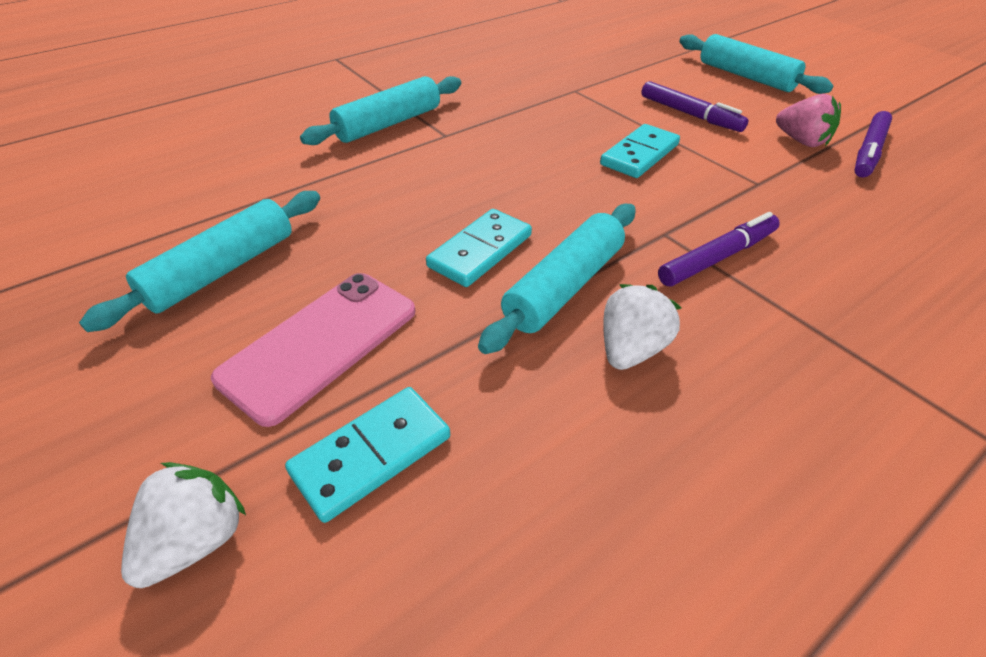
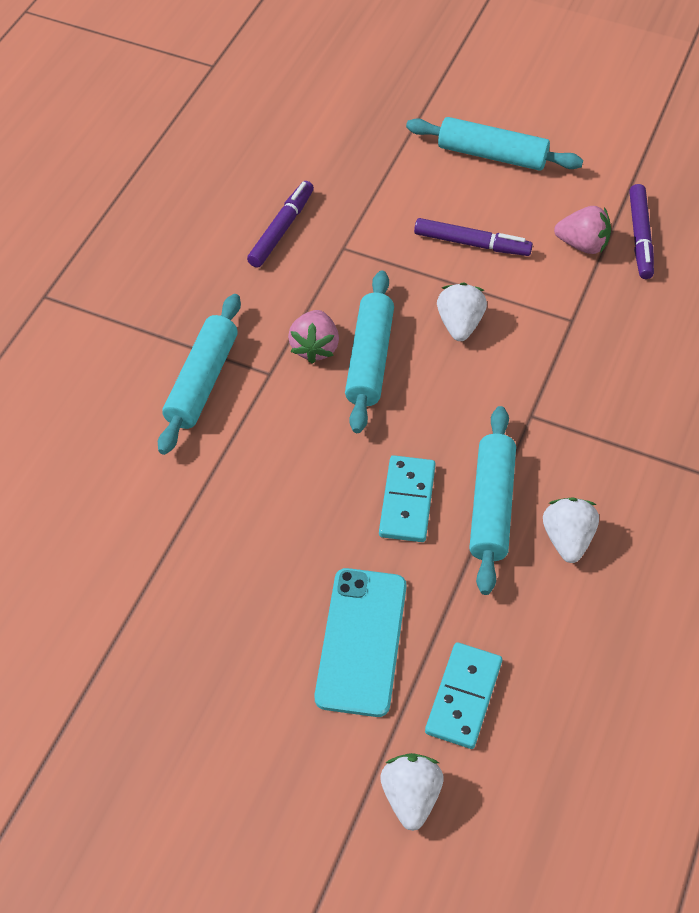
camera: 30 degrees left, 10 degrees up
turquoise rolling pin [79,191,320,332] -> turquoise rolling pin moved to [345,270,394,433]
pink phone [211,273,416,427] -> turquoise phone [315,568,407,717]
turquoise domino [600,124,680,178] -> white strawberry [437,282,487,341]
purple marker [658,212,780,286] -> purple marker moved to [247,181,314,268]
none -> pink strawberry [288,310,339,364]

